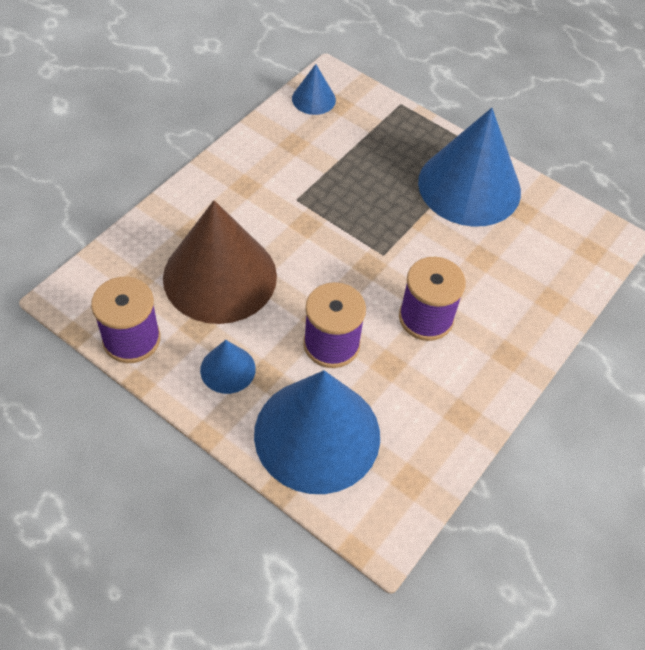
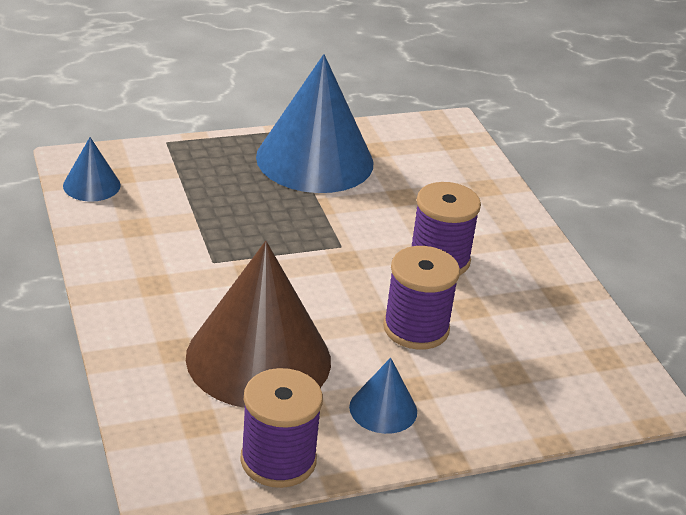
camera: 55 degrees left, 20 degrees down
blue cone [254,370,380,494] -> none

